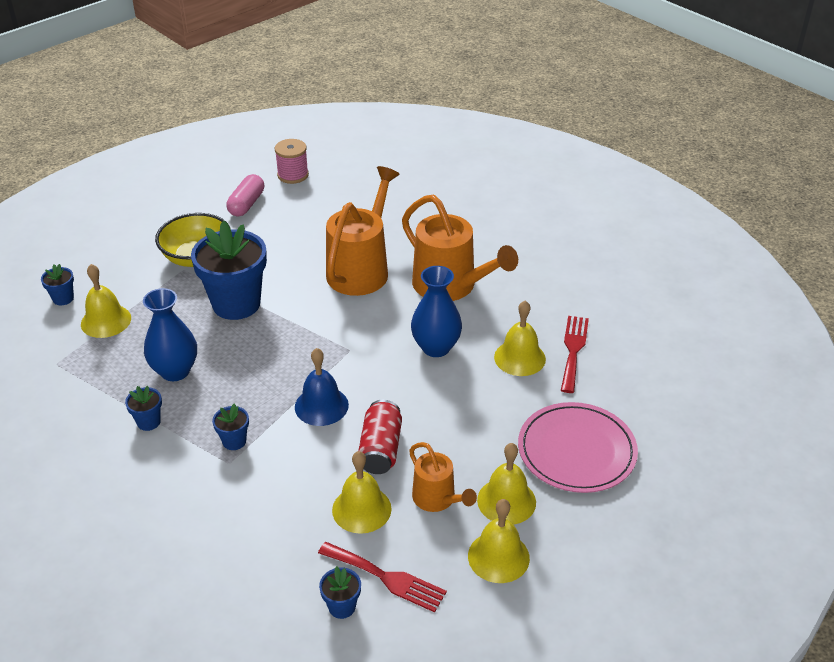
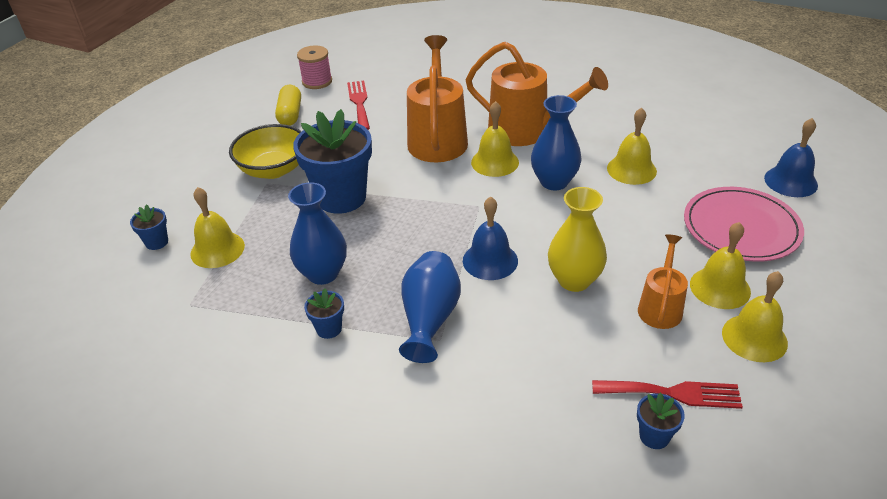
camera: 20 degrees left, 0 degrees up
blue flower pot [212,404,249,450] -> blue vase [399,251,461,363]
pink capsule [226,174,264,216] -> yellow capsule [275,85,301,126]
yellow bell [332,451,392,534] -> yellow bell moved to [471,101,519,177]
red can [358,400,402,474] -> yellow vase [548,187,607,292]
orange watering can [409,442,477,512] -> orange watering can turned 105 degrees counterclockwise [638,234,688,329]
red fork [561,316,589,393] -> red fork moved to [347,81,370,130]
none -> blue bell [764,118,818,197]

